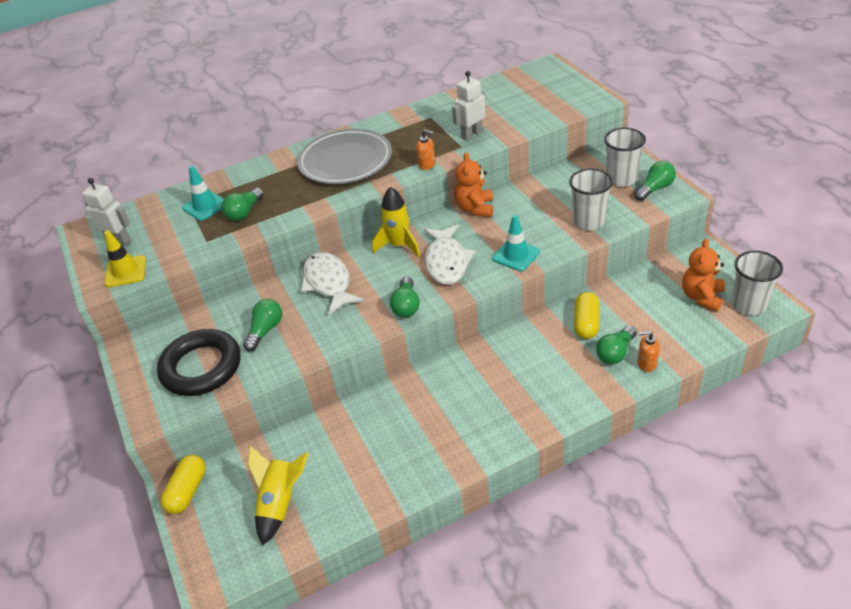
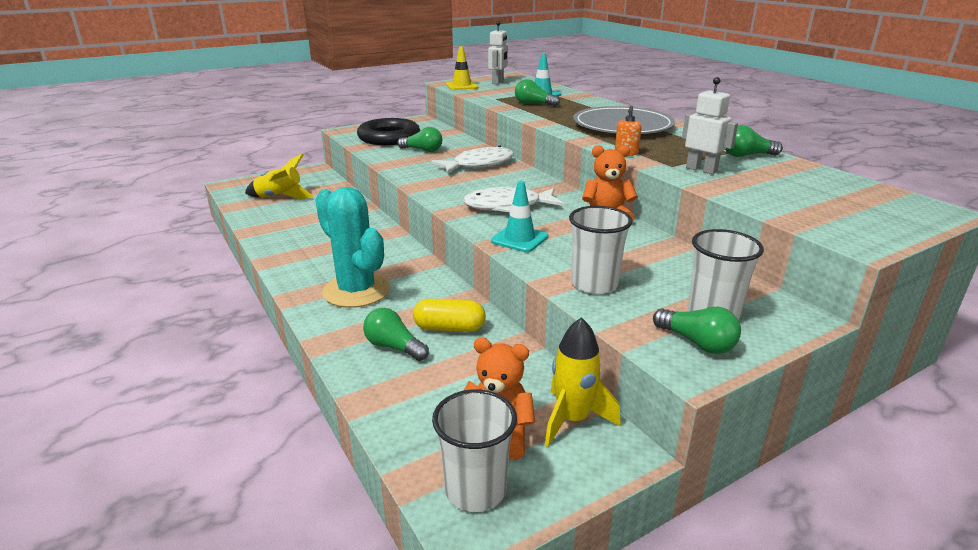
camera: 80 degrees right, 15 degrees down
yellow capsule [161,455,206,514] -> none
yellow rocket [372,187,420,257] -> yellow rocket moved to [545,317,621,447]
green light bulb [390,277,420,317] -> green light bulb moved to [725,125,783,157]
orange soap dispenser [638,331,660,372] -> none
none -> turquoise cactus [315,187,390,308]

